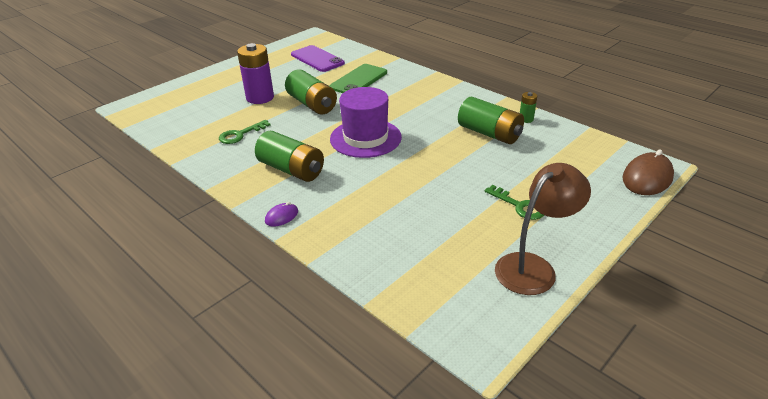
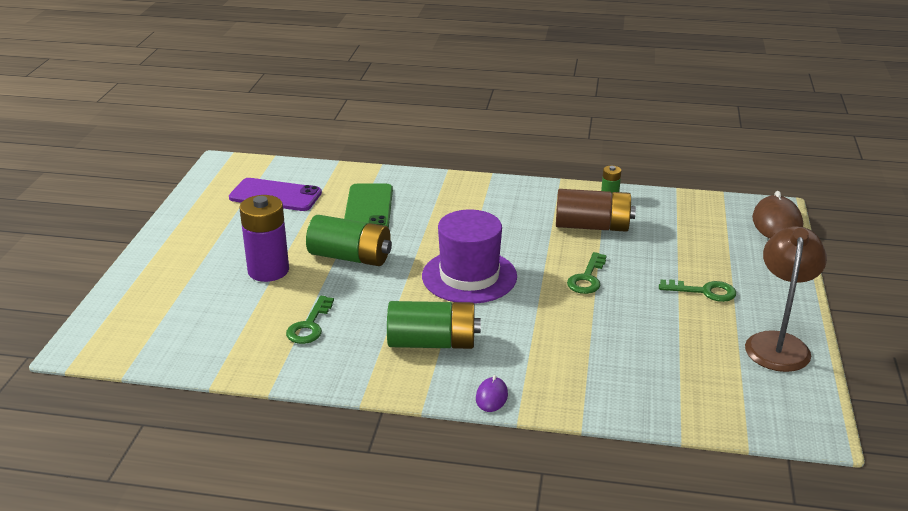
camera: 35 degrees left, 5 degrees down
green battery [458,96,524,144] -> brown battery [556,189,636,232]
none -> green key [567,252,607,294]

